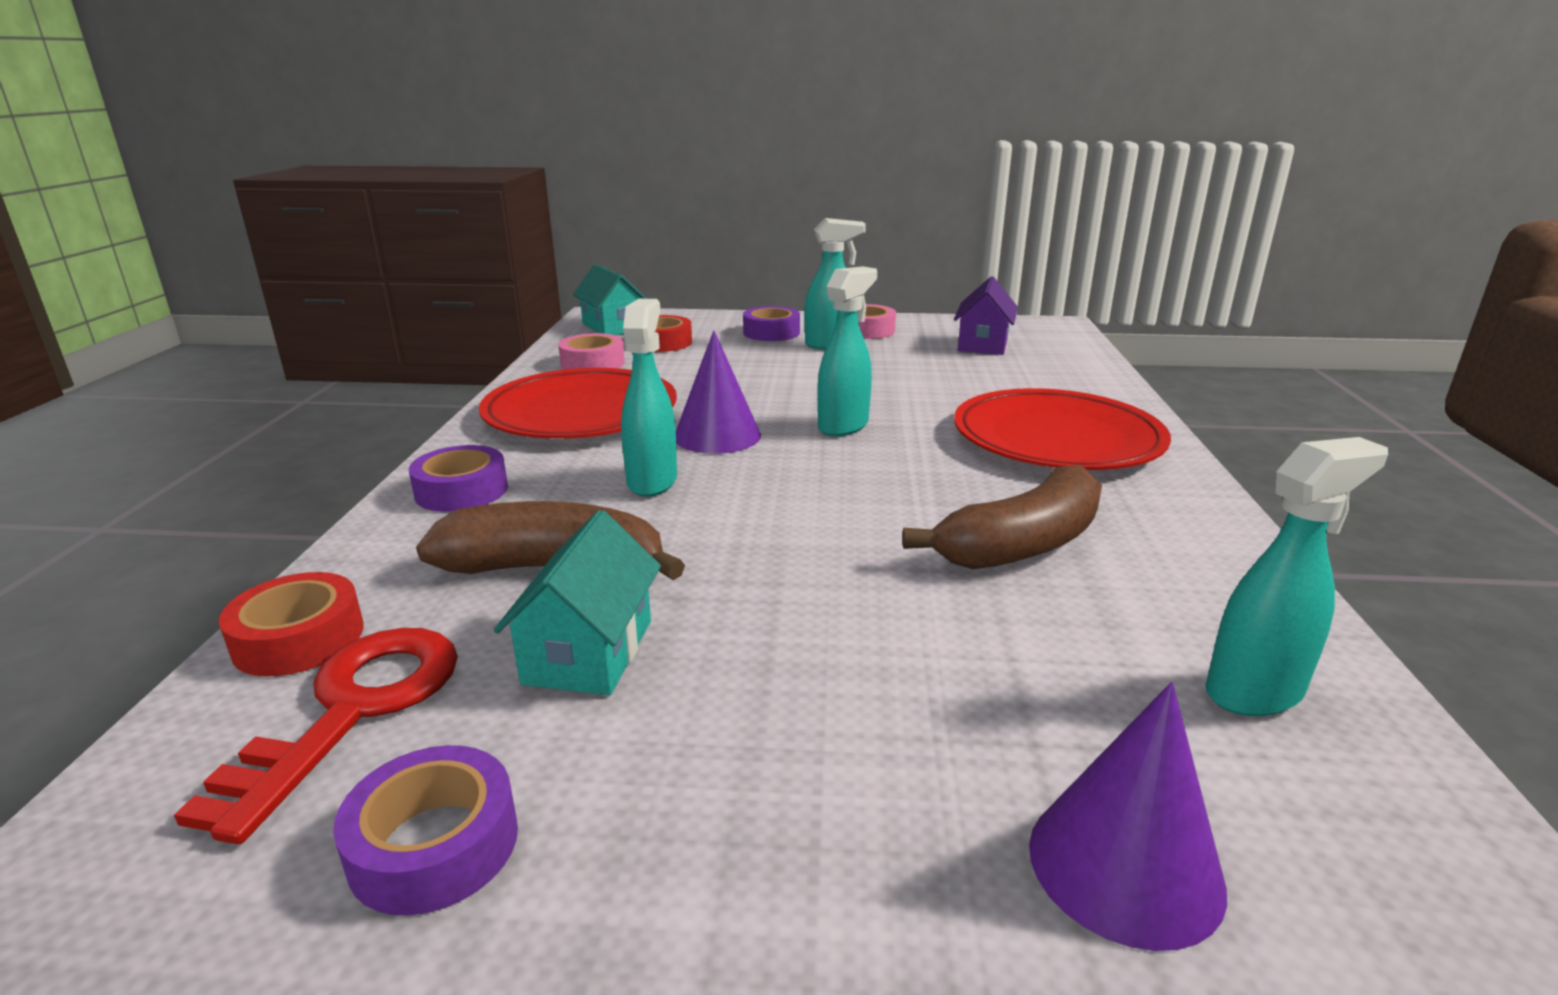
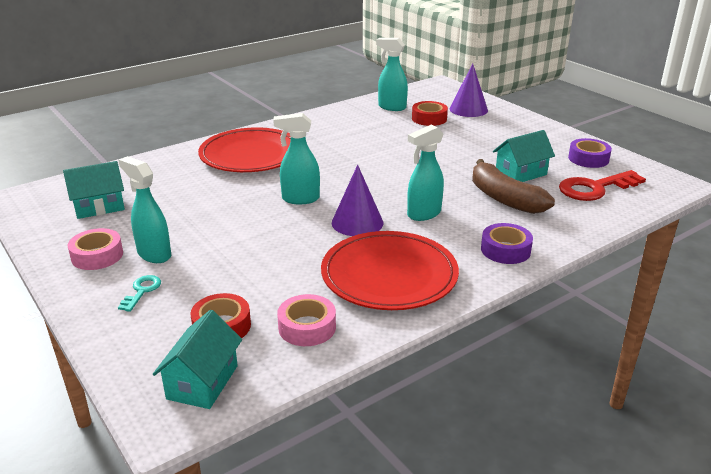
camera: 130 degrees left, 5 degrees up
red tape [219,572,364,677] -> red tape moved to [412,101,448,126]
purple tape [743,306,800,341] -> turquoise key [118,275,161,312]
brown banana [902,465,1102,569] -> none
purple house [954,277,1018,355] -> turquoise house [63,161,125,219]

